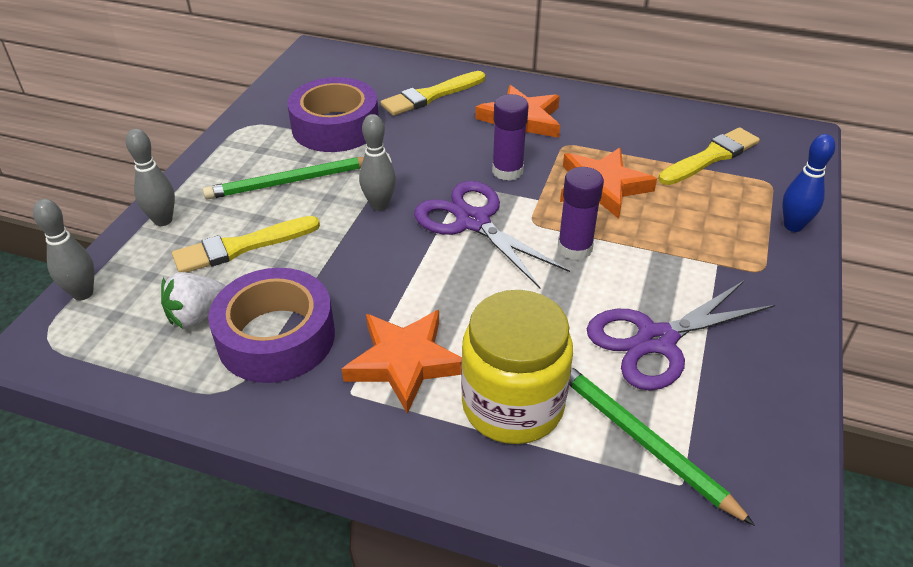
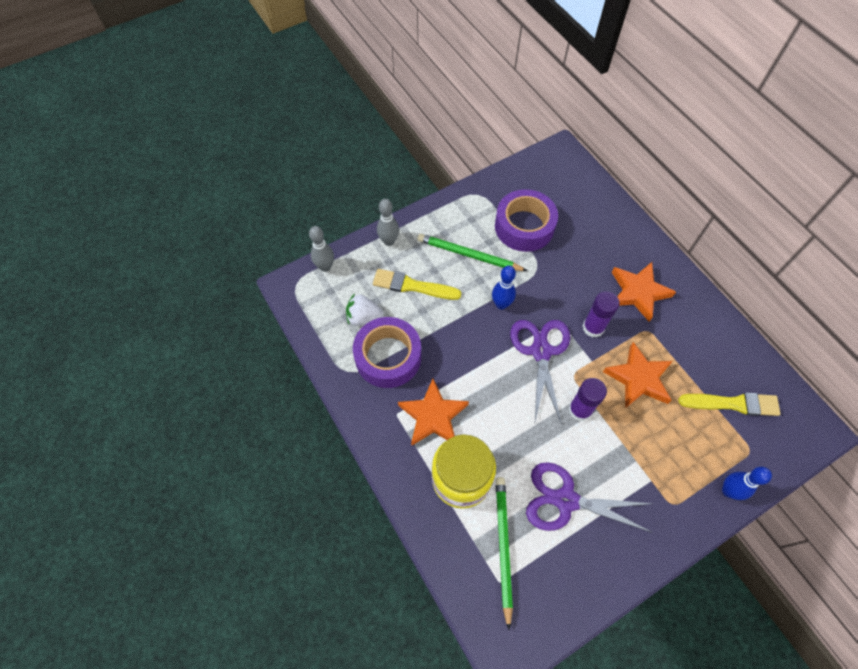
camera: 40 degrees right, 20 degrees up
grey bowling pin [359,114,396,211] -> blue bowling pin [492,266,516,309]
yellow brush [381,71,485,116] -> none

